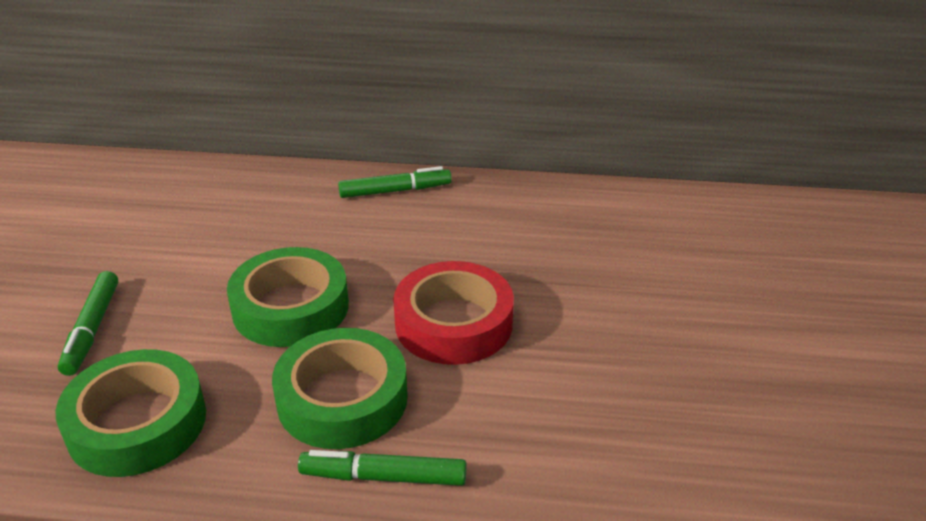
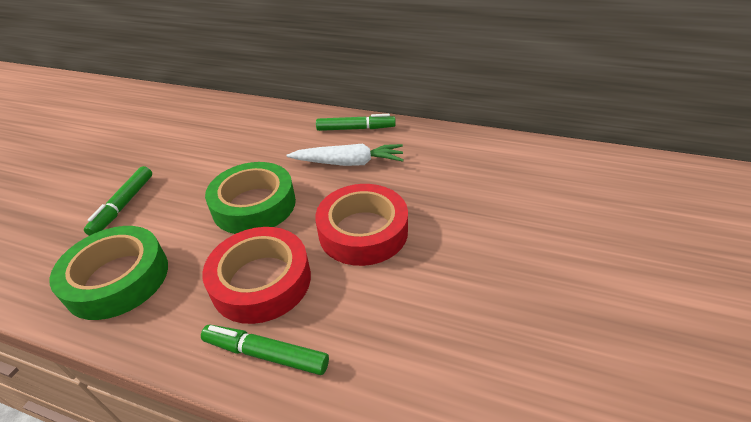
camera: 15 degrees right, 5 degrees up
green tape [272,328,408,449] -> red tape [202,227,311,324]
none -> white carrot [286,144,404,166]

